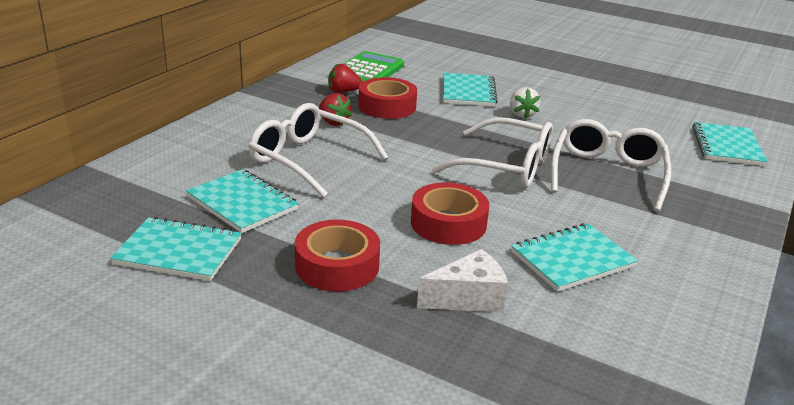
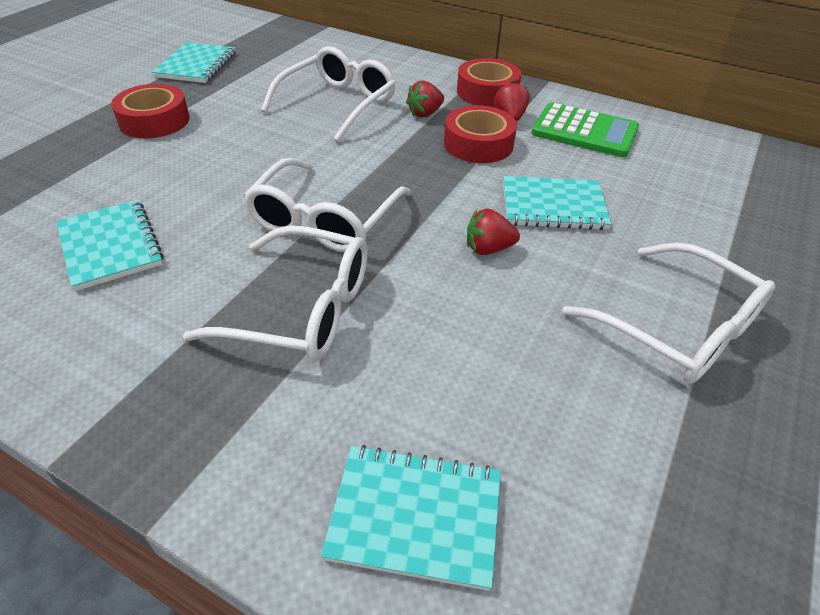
camera: 90 degrees right, 15 degrees up
turquoise notebook [186,169,299,233] -> none
red tape [411,182,489,245] -> red tape moved to [457,58,521,107]
white cheese [417,249,508,312] -> none
white strawberry [510,87,541,118] -> red strawberry [467,208,520,255]
none -> white glasses [562,242,775,383]

